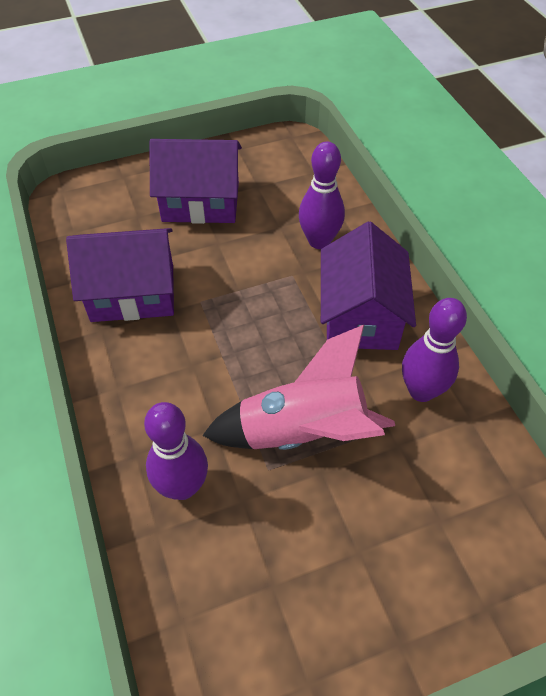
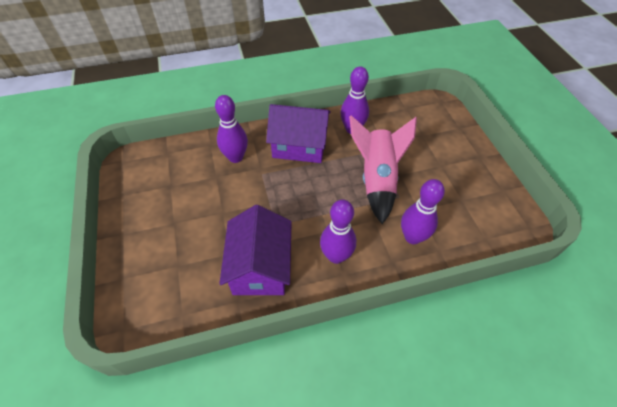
camera: 85 degrees left, 0 degrees up
purple house [149,139,242,224] -> none
none -> purple bowling pin [320,199,356,264]

